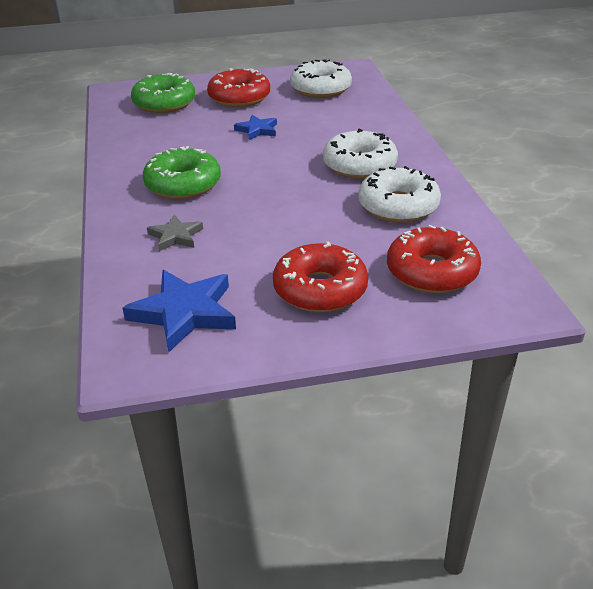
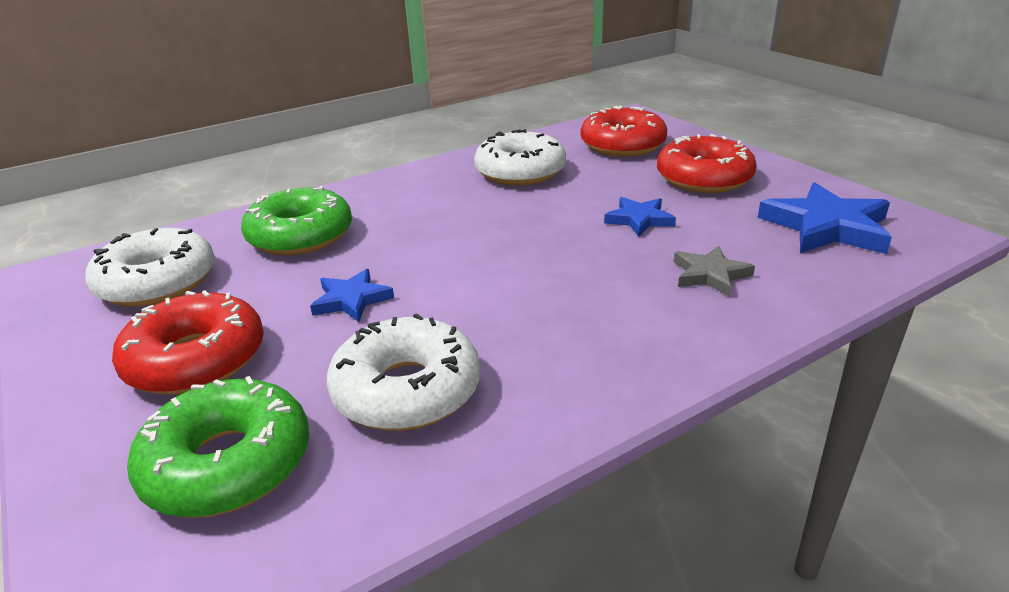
camera: 110 degrees left, 5 degrees down
green donut [143,146,221,199] -> green donut moved to [241,186,352,256]
white donut [323,128,398,179] -> white donut moved to [327,313,480,431]
none -> blue star [604,197,676,237]

